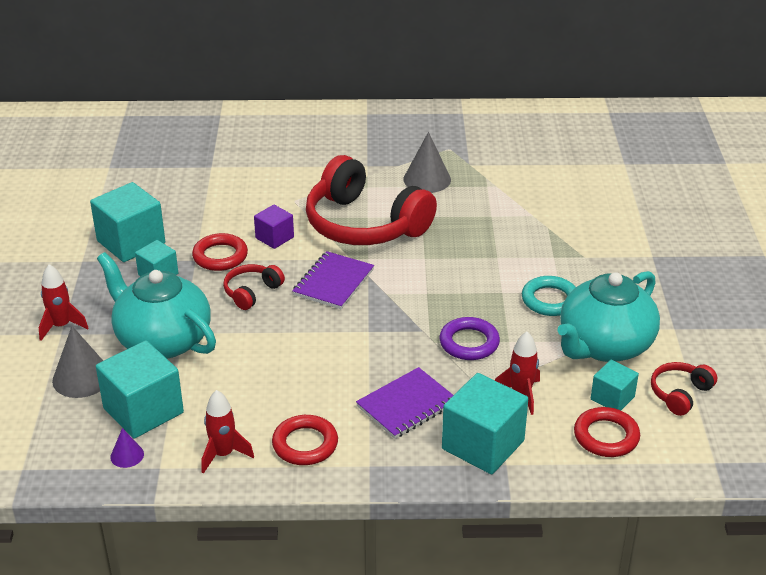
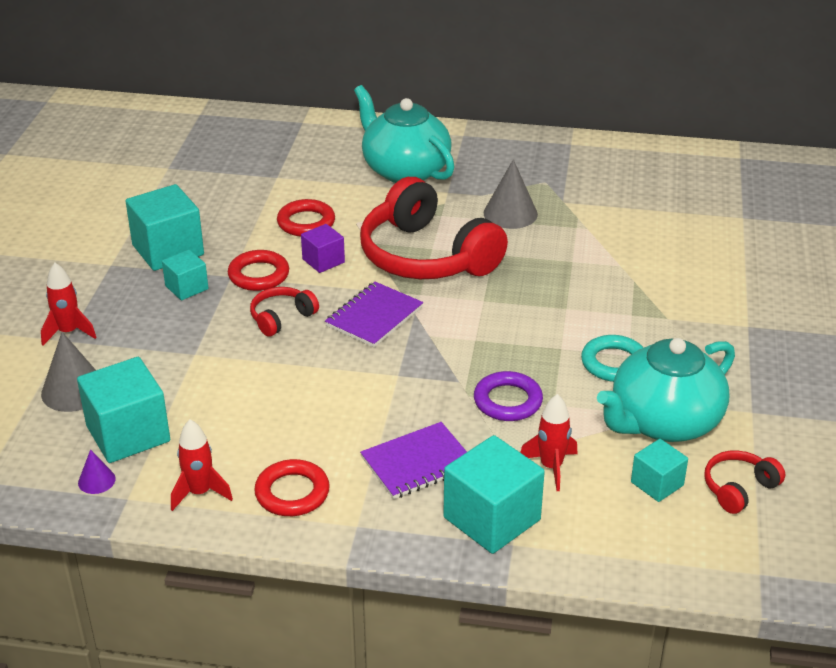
camera: 10 degrees right, 0 degrees up
turquoise teapot [97,252,216,359] -> turquoise teapot moved to [354,85,455,183]
red ring [574,407,640,457] -> red ring moved to [277,199,335,237]

